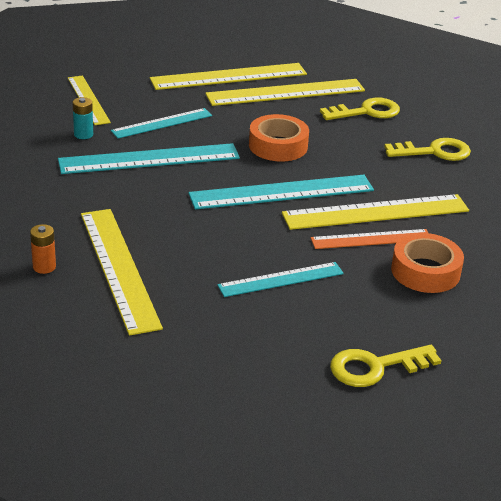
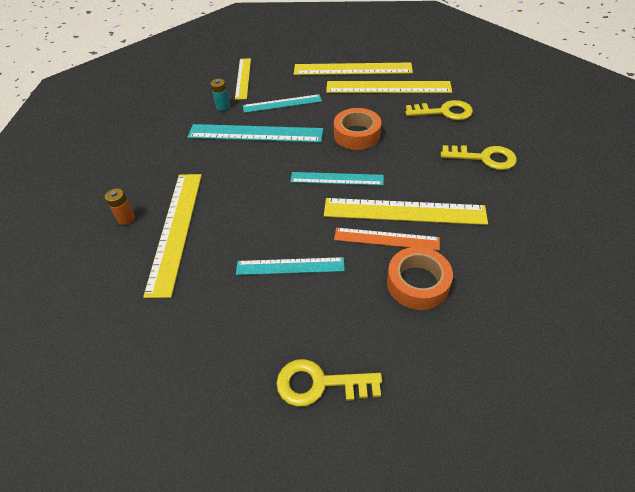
camera: 25 degrees right, 15 degrees up
turquoise ruler [188,175,374,209] -> turquoise ruler [290,172,384,185], size x0.62

